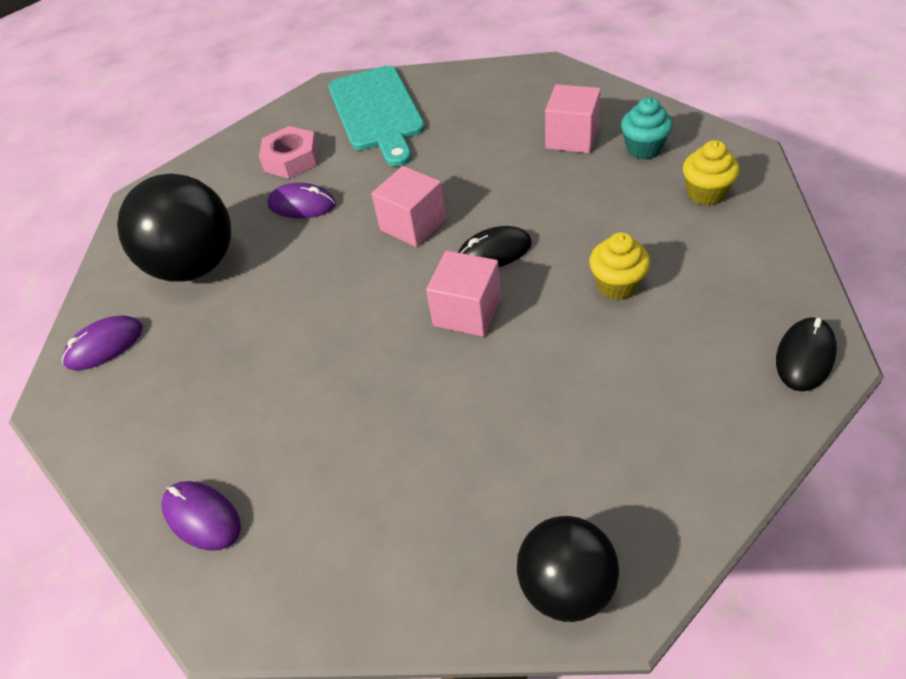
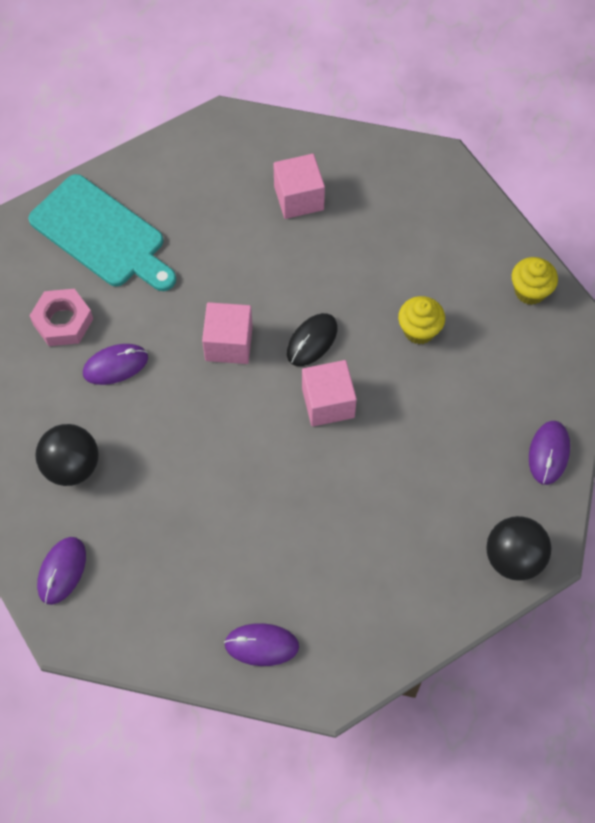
camera: 40 degrees left, 15 degrees up
black ball [117,174,231,282] -> black ball [35,424,99,486], size x0.64
turquoise cupcake [621,97,673,159] -> none
yellow cupcake [683,140,740,205] -> yellow cupcake moved to [512,257,558,305]
black mouse [776,317,837,392] -> none
none -> purple mouse [529,421,570,485]

